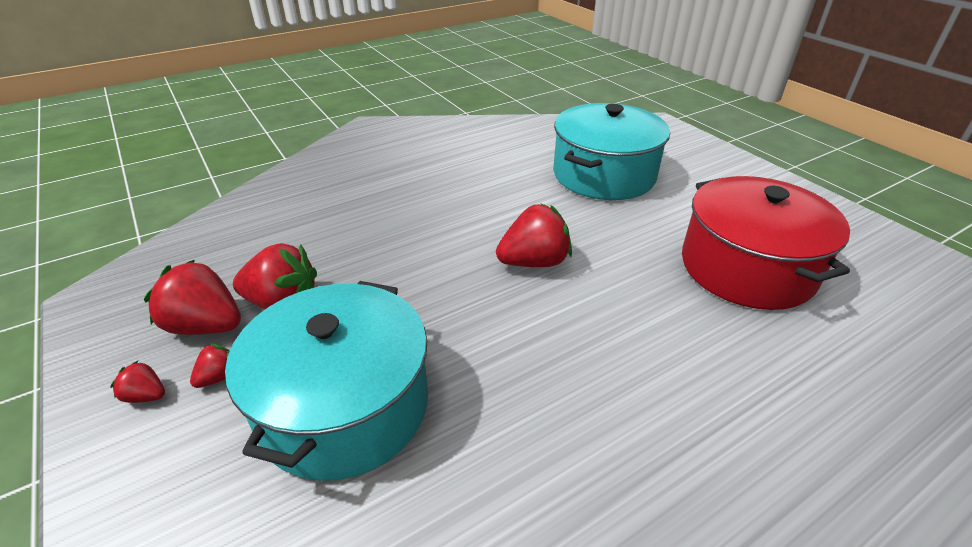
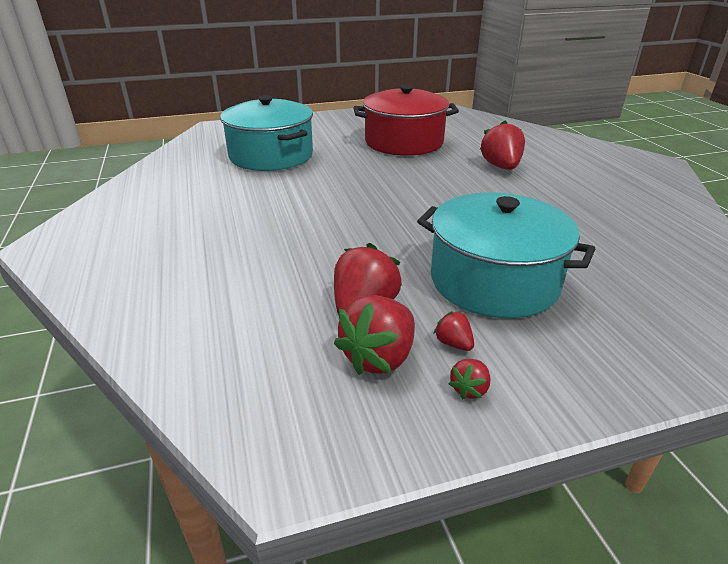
camera: 75 degrees left, 5 degrees down
red strawberry [496,204,572,267] -> red strawberry moved to [480,120,525,170]

